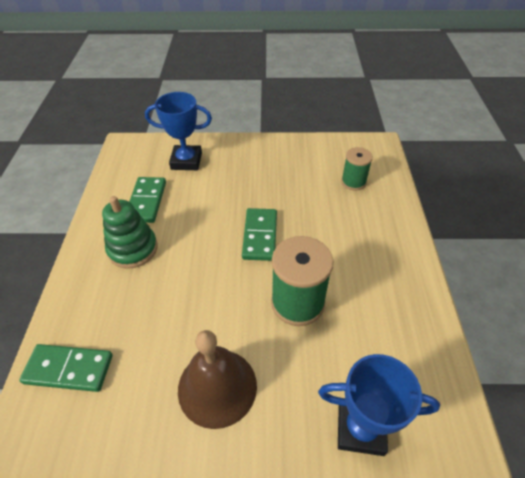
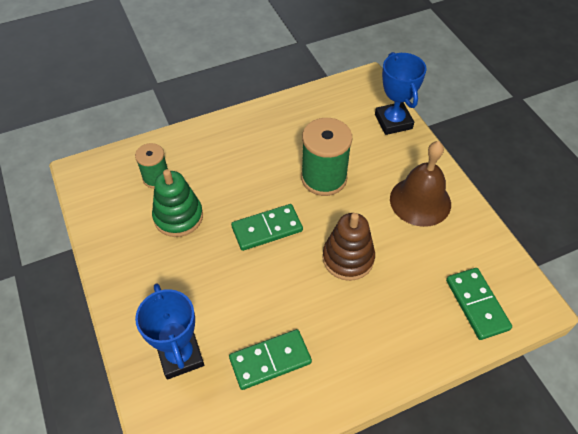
camera: 115 degrees left, 5 degrees up
green stacking toy [102,196,157,269] -> green stacking toy moved to [152,169,203,237]
none -> brown stacking toy [322,213,375,281]

